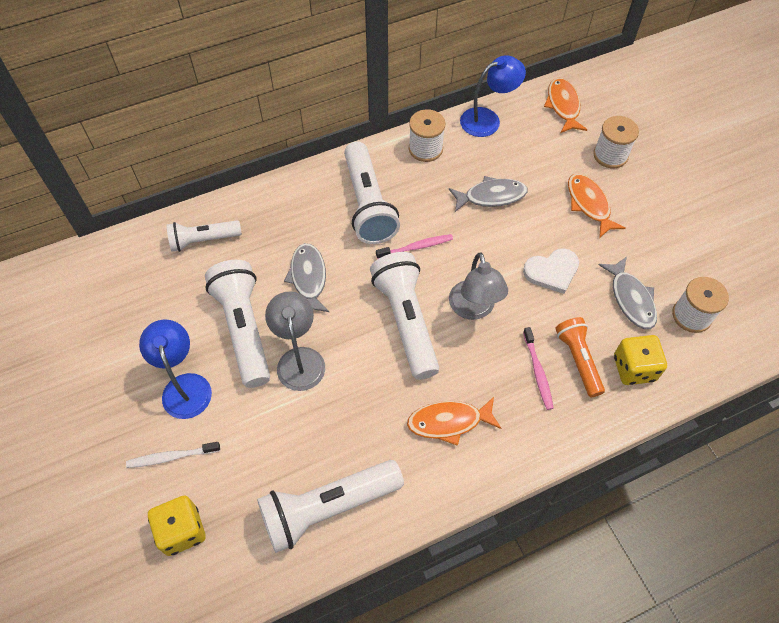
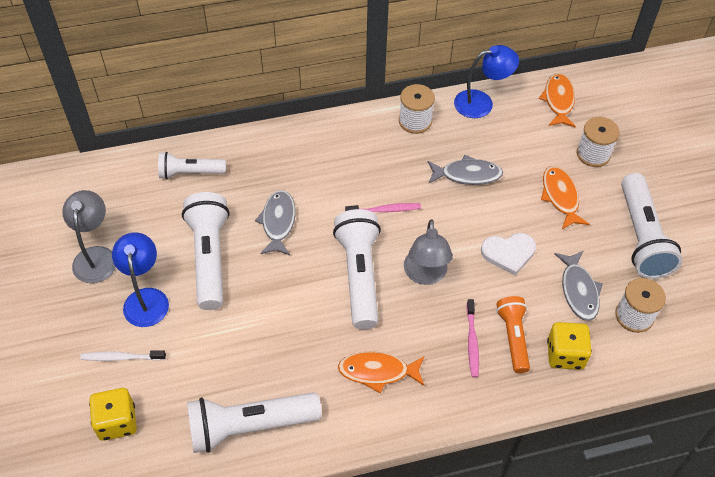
camera: 10 degrees right, 5 degrees down
grey lamp [265,292,325,391] -> grey lamp moved to [62,190,116,283]
white flashlight [344,141,400,244] -> white flashlight moved to [621,173,682,279]

